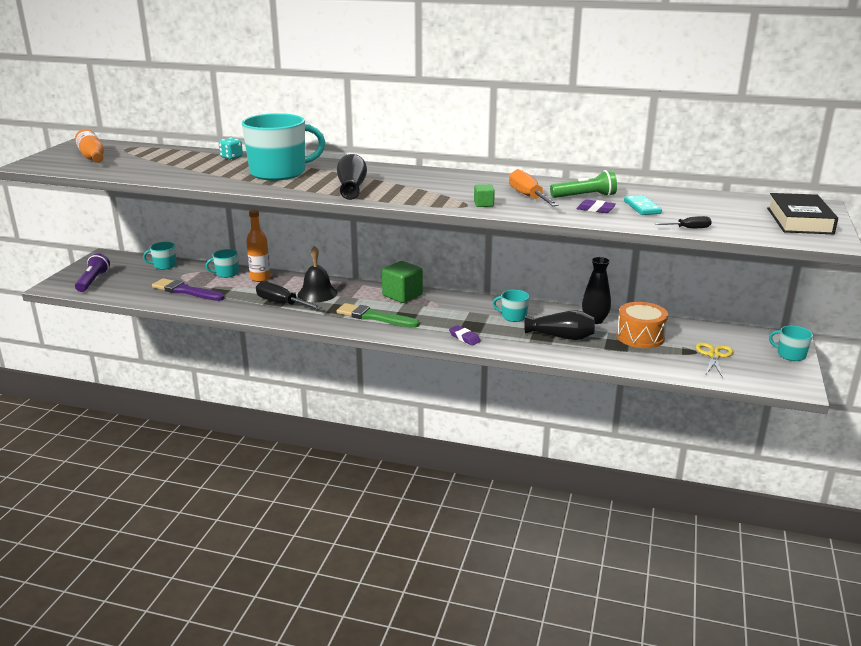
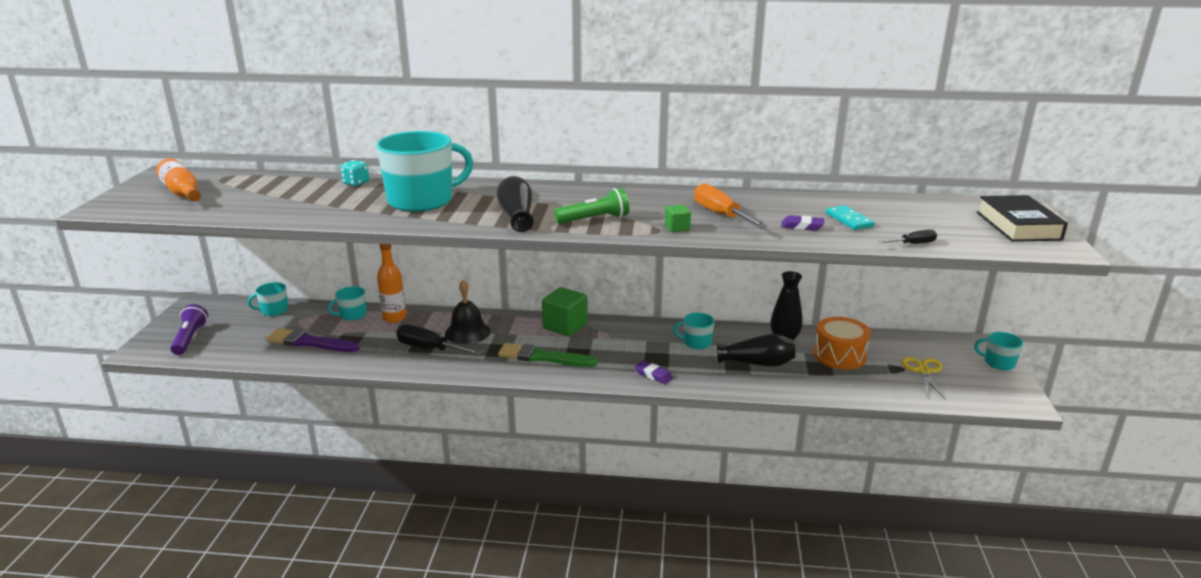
camera: 10 degrees left, 0 degrees up
green flashlight [550,170,617,198] -> green flashlight moved to [554,188,629,224]

